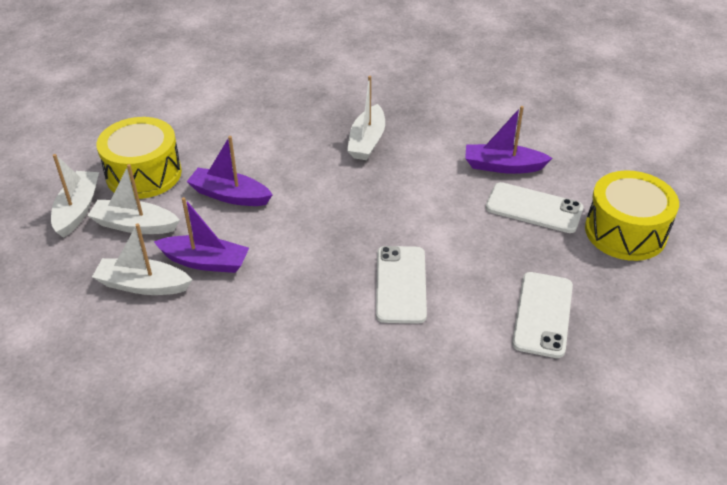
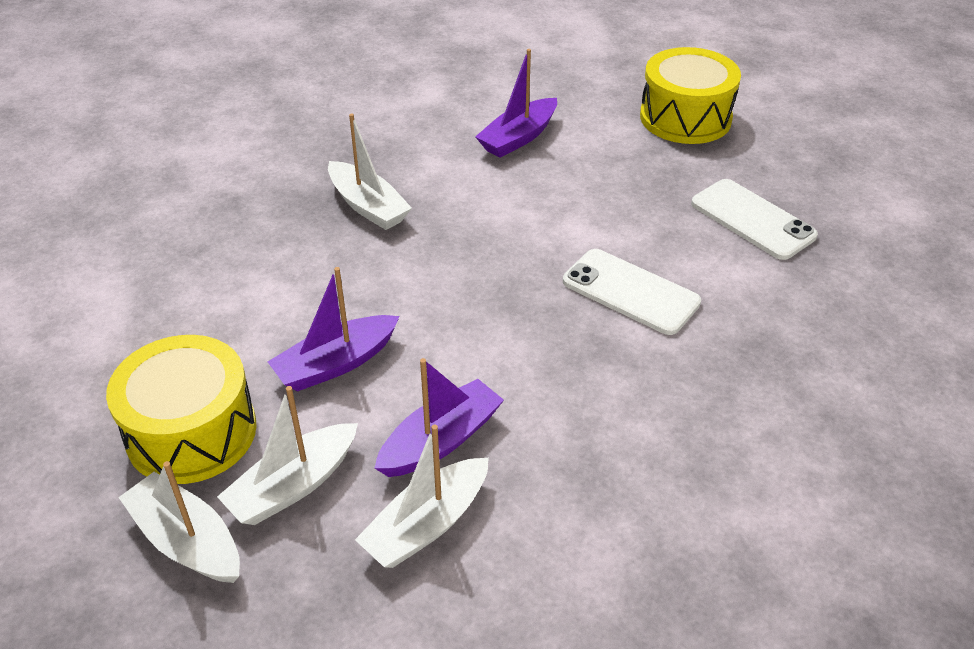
camera: 55 degrees left, 0 degrees up
white phone [486,182,583,233] -> none

